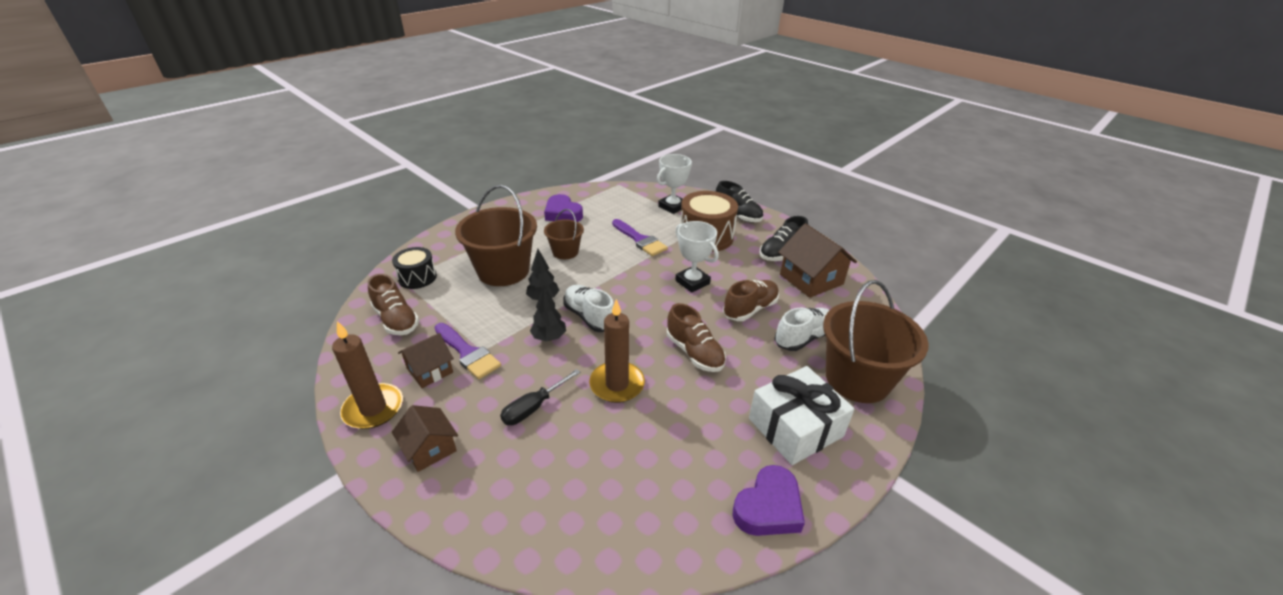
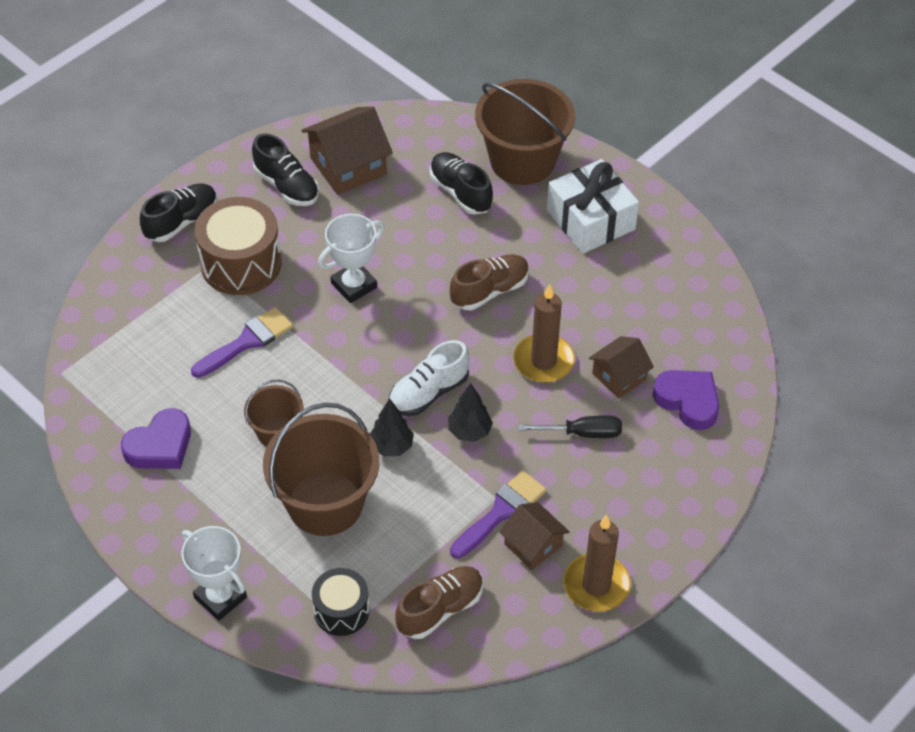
camera: 90 degrees left, 15 degrees up
brown house [392,405,458,472] -> brown house moved to [589,336,654,398]
black screwdriver [500,369,580,425] -> black screwdriver turned 45 degrees counterclockwise [518,416,622,438]
white trophy [657,154,692,214] -> white trophy moved to [181,526,247,621]
brown shoe [723,280,779,321] -> none
purple heart [733,465,805,536] -> purple heart moved to [653,370,719,430]
white shoe [774,307,829,351] -> black shoe [430,152,493,214]

